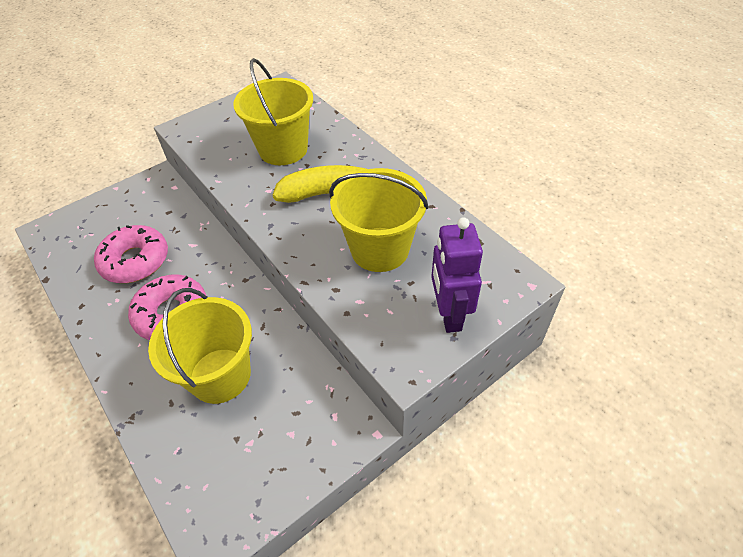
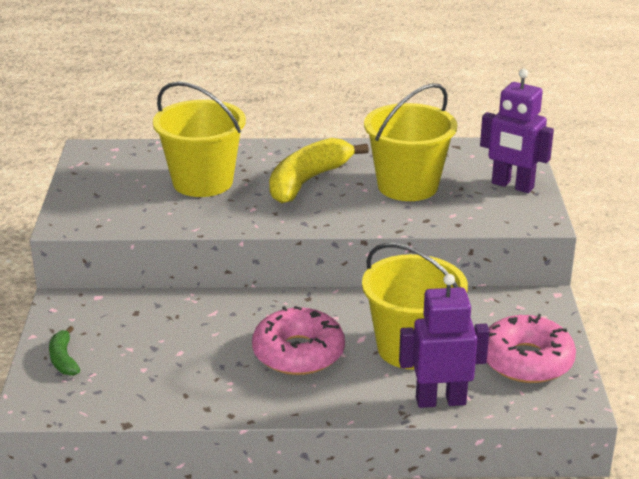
camera: 55 degrees left, 20 degrees down
pink donut [94,225,168,283] -> pink donut moved to [487,314,576,383]
none -> green banana [49,326,80,376]
none -> purple robot [399,274,489,408]

